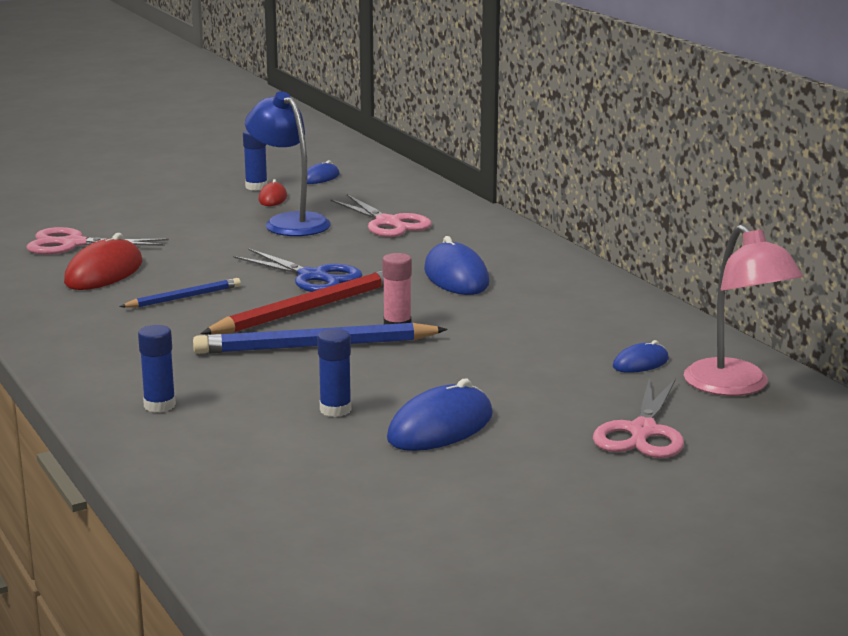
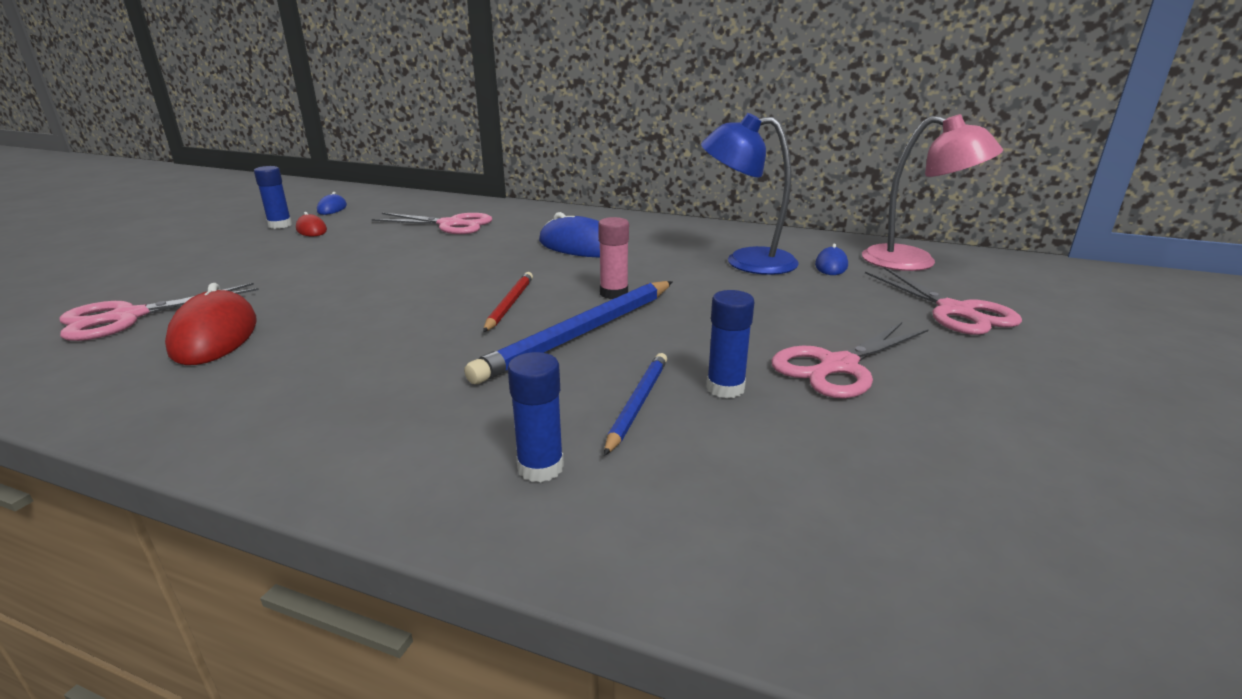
camera: 40 degrees left, 5 degrees up
blue pencil [120,278,241,308] -> blue pencil moved to [604,353,667,456]
red pencil [200,270,384,334] -> red pencil [483,272,533,332], size x0.55
blue scissors [233,248,362,292] -> none
blue lamp [245,91,331,236] -> blue lamp moved to [701,113,799,275]
blue mouse [387,379,493,451] -> pink scissors [772,322,929,398]

